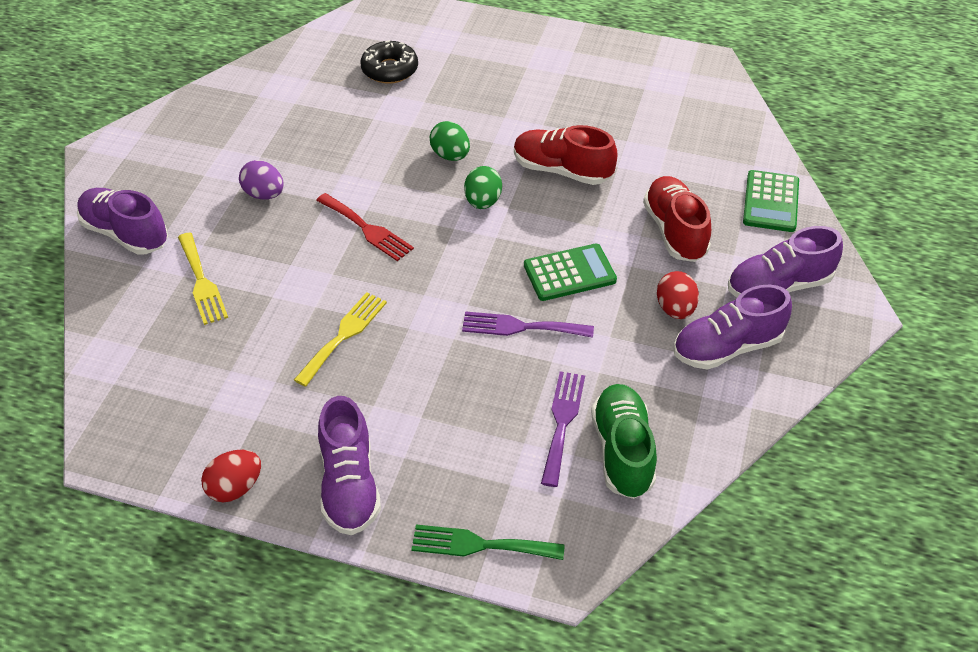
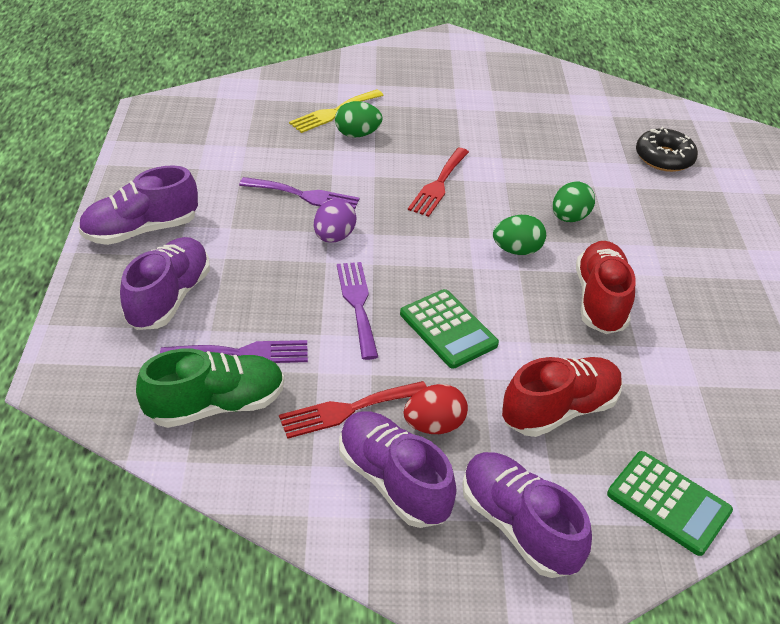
camera: 70 degrees right, 5 degrees down
purple shoe [77,188,168,255] -> purple shoe moved to [120,237,210,330]
red egg [201,450,261,502] -> none
purple egg [239,160,284,200] -> purple egg moved to [314,198,357,243]
yellow fork [294,292,387,387] -> purple fork [239,177,359,209]
green fork [411,524,565,560] -> none
green calculator [743,170,799,232] -> green calculator turned 135 degrees counterclockwise [607,451,733,556]
none -> red fork [279,381,427,439]
none -> green egg [335,101,382,137]

